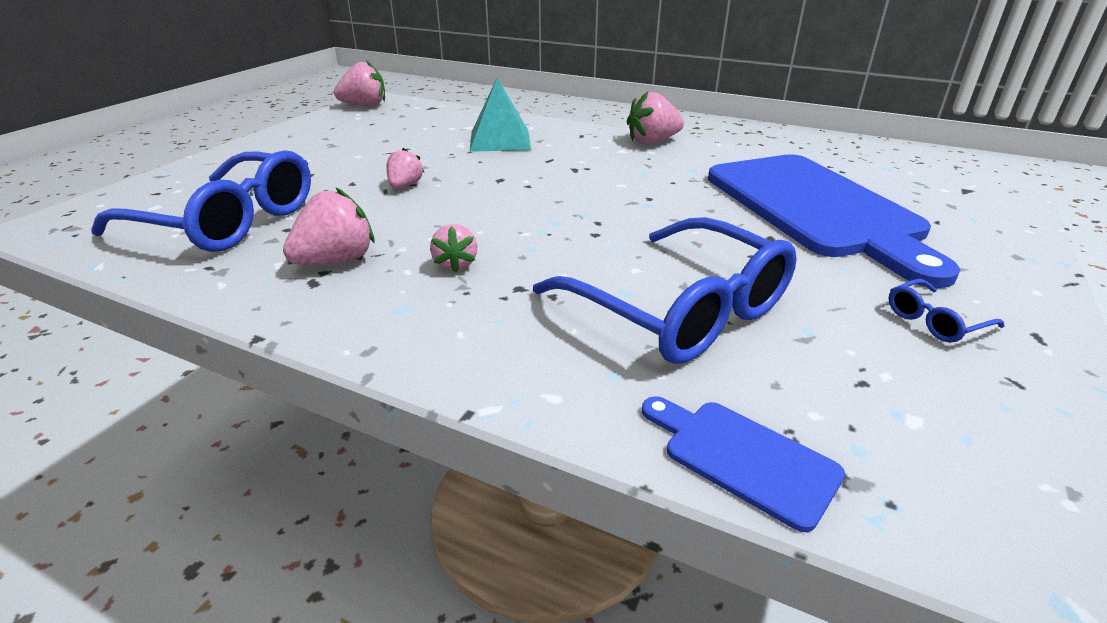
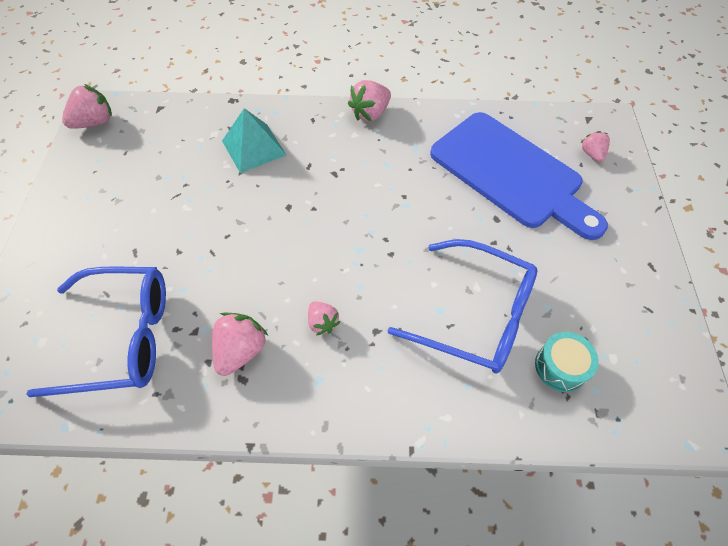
camera: 25 degrees left, 25 degrees up
pink strawberry [386,148,424,188] -> pink strawberry moved to [581,131,610,162]
blue cutting board [642,396,845,532] -> none
blue glasses [888,279,1005,343] -> none
none -> turquoise drum [535,332,599,392]

